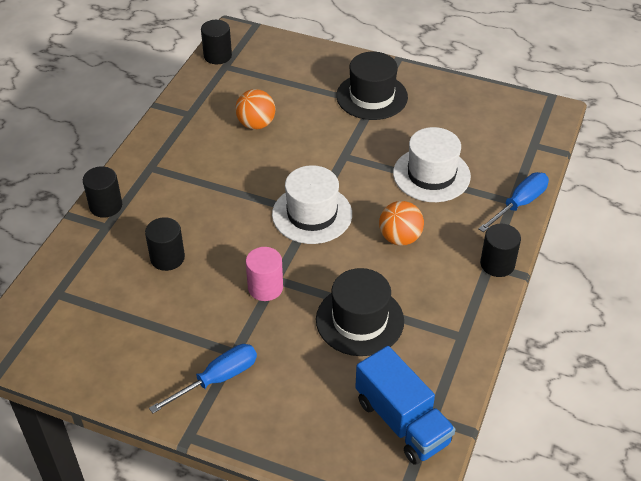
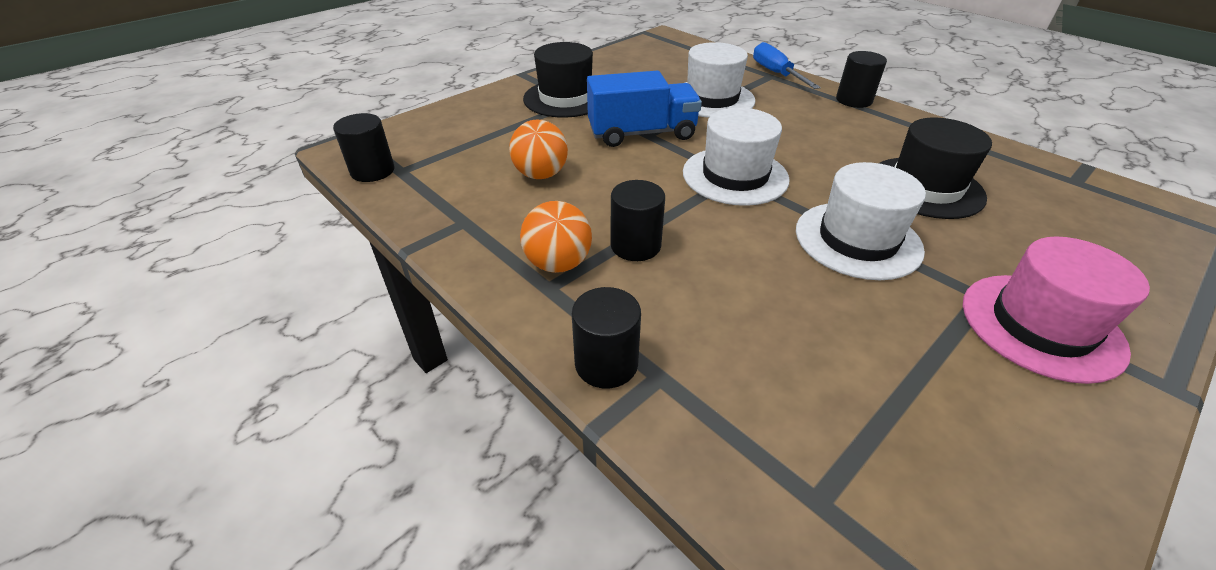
camera: 65 degrees left, 5 degrees down
black cylinder [145,217,185,271] -> black cylinder moved to [611,180,665,261]
blue screwdriver [149,344,257,413] -> pink hat [963,236,1150,384]
pink cylinder [246,247,283,301] -> white hat [796,162,926,280]
blue truck [355,346,456,465] -> blue truck moved to [587,71,702,147]
orange ball [379,201,424,246] -> orange ball moved to [520,201,592,273]

